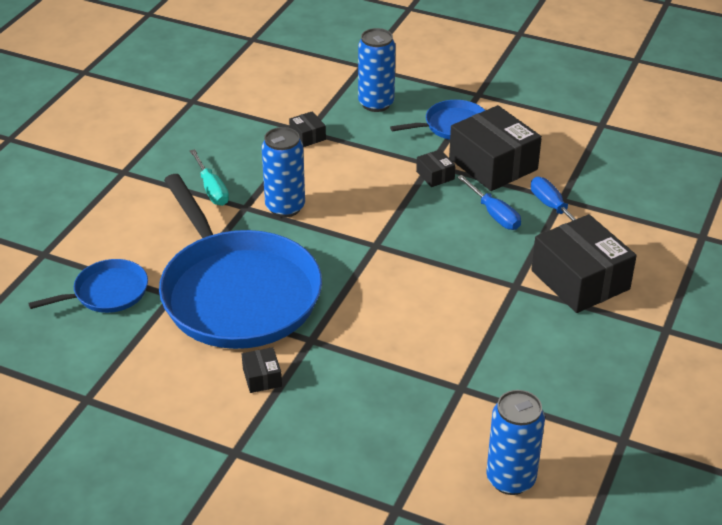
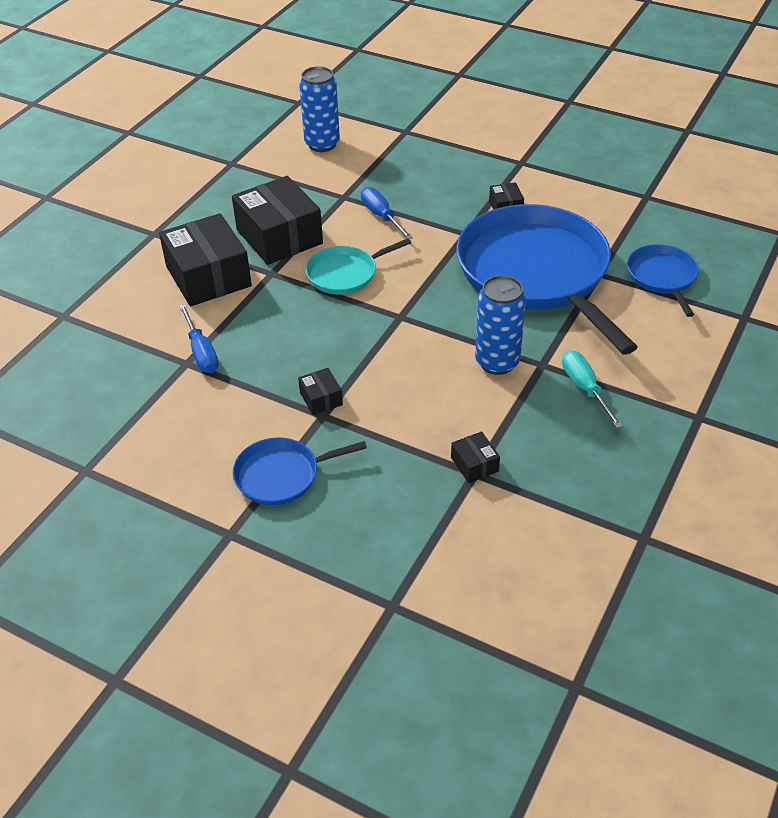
camera: 175 degrees left, 5 degrees up
blue pan [28,259,148,313] -> blue pan turned 105 degrees clockwise [627,244,699,317]
blue can [358,28,396,112] -> none
black box [449,105,542,191] -> black box moved to [232,176,323,265]
blue screwdriver [457,175,521,230] -> blue screwdriver moved to [361,187,413,239]
none -> turquoise pan [306,238,411,295]

